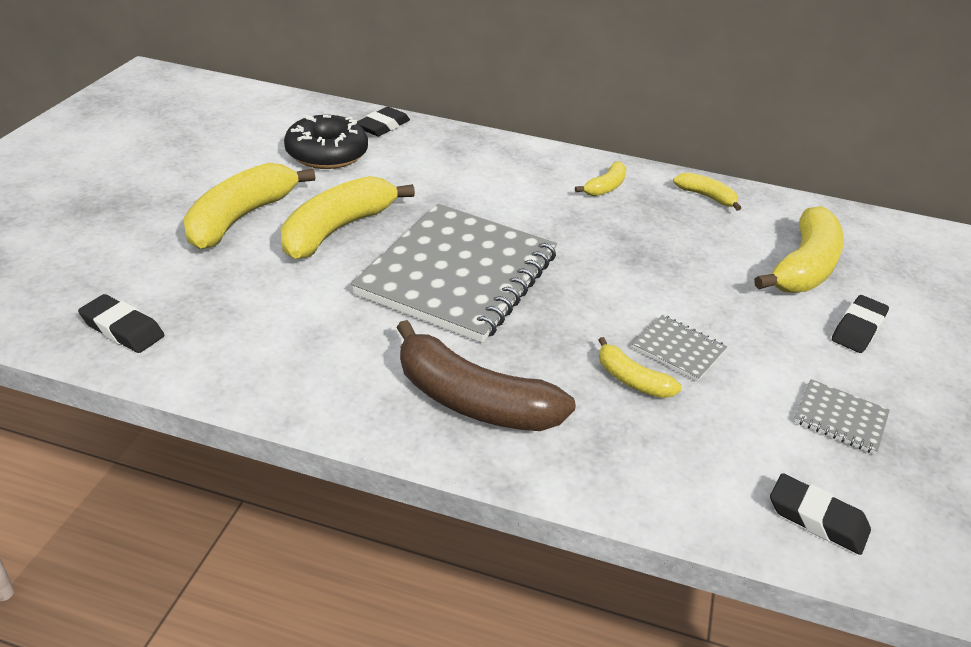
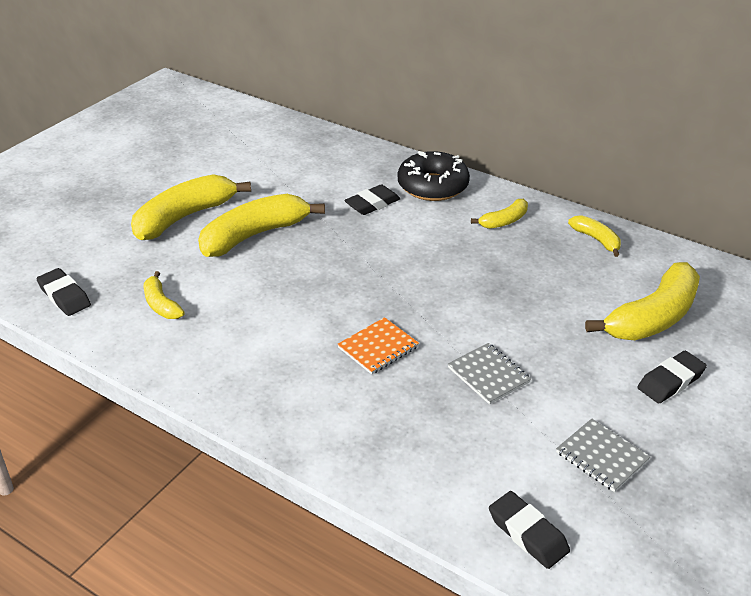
camera: 20 degrees right, 0 degrees up
black donut [284,115,368,169] -> black donut moved to [398,151,470,201]
grey notebook [351,204,557,343] -> none
black eraser [357,107,410,137] -> black eraser moved to [344,185,401,215]
brown banana [396,320,576,431] -> none
yellow banana [598,337,682,398] -> yellow banana moved to [144,271,185,319]
none -> orange notebook [337,317,419,374]

